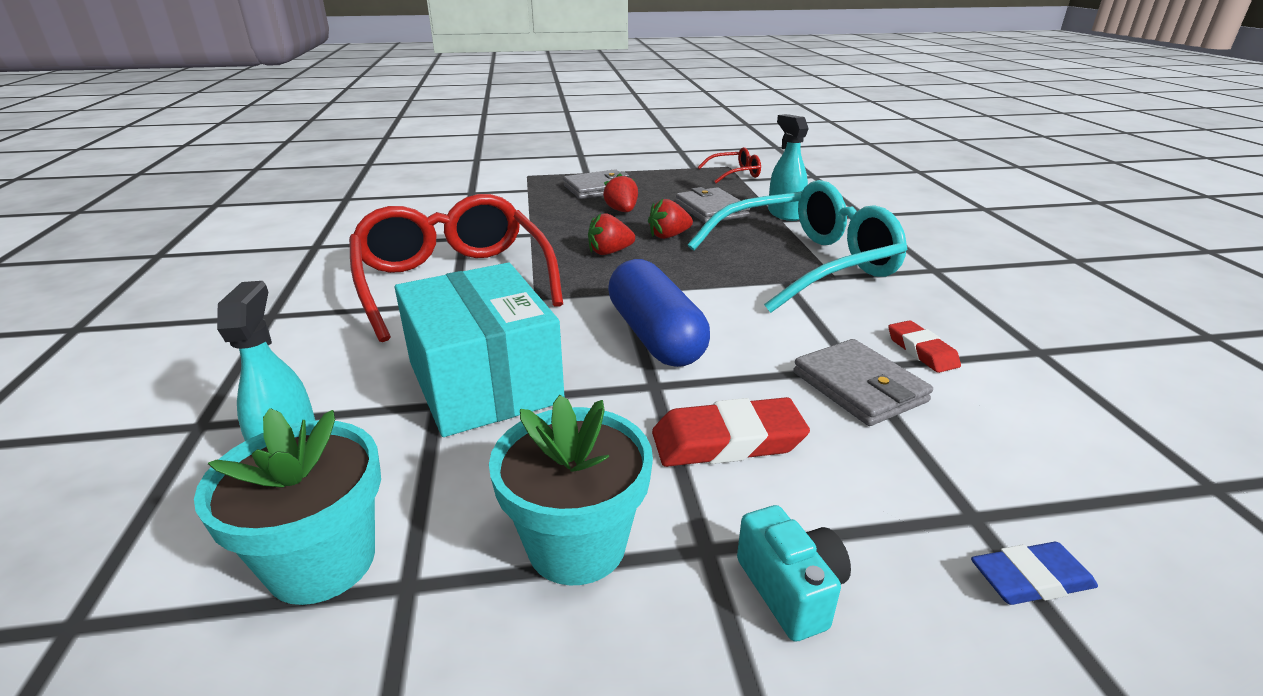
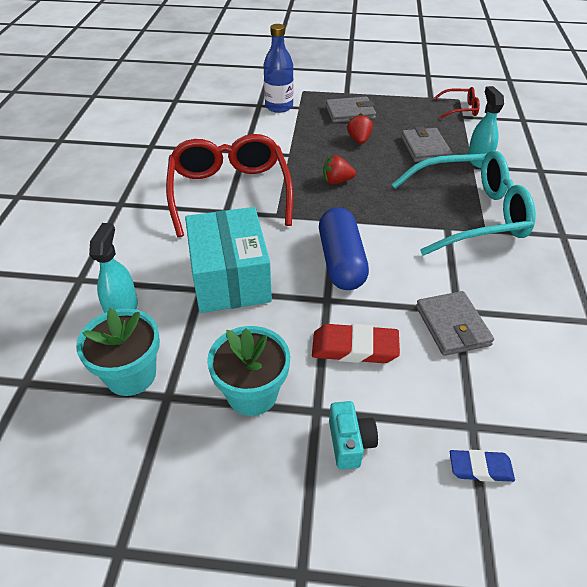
camera: 15 degrees right, 15 degrees up
red strawberry [648,199,693,239] -> none
red eraser [888,320,961,373] -> none
none -> blue bottle [263,24,294,113]

